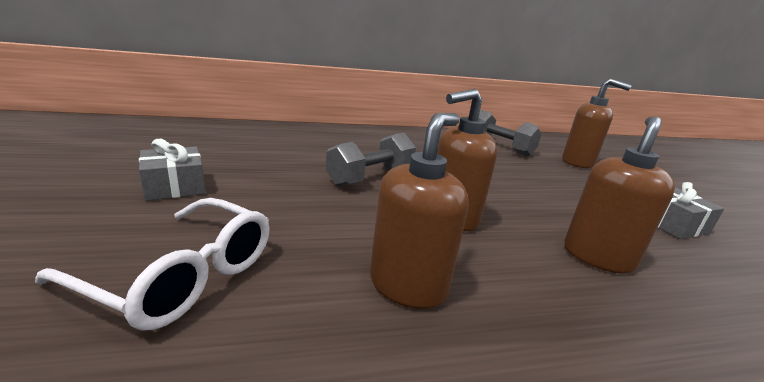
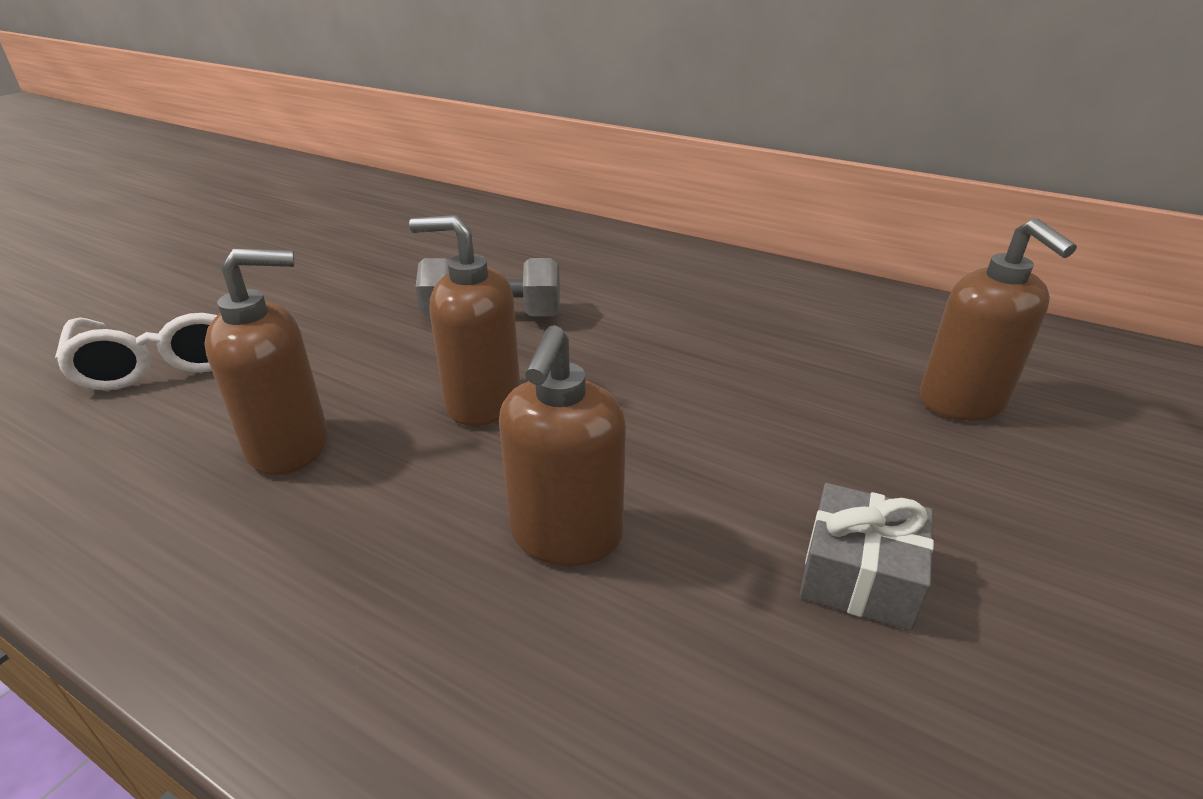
camera: 45 degrees right, 10 degrees up
grey gift [139,139,206,201] -> none
grey dumbbell [479,110,542,156] -> none
brown soap dispenser [565,117,675,274] -> brown soap dispenser turned 120 degrees clockwise [499,325,626,566]

